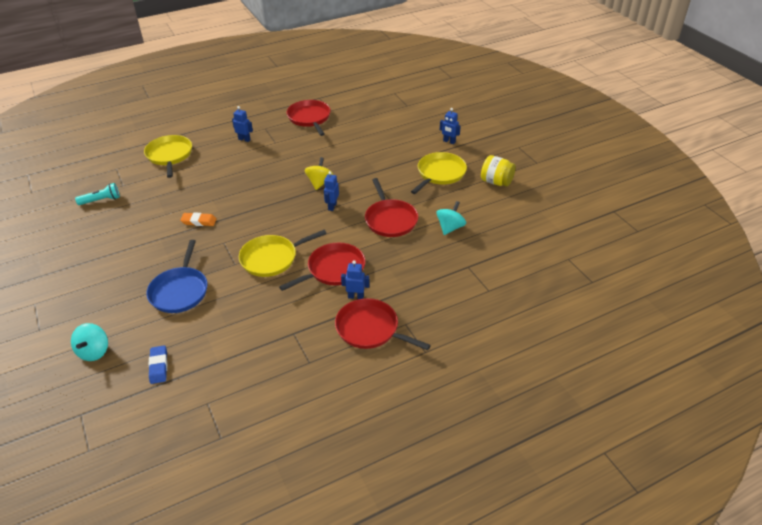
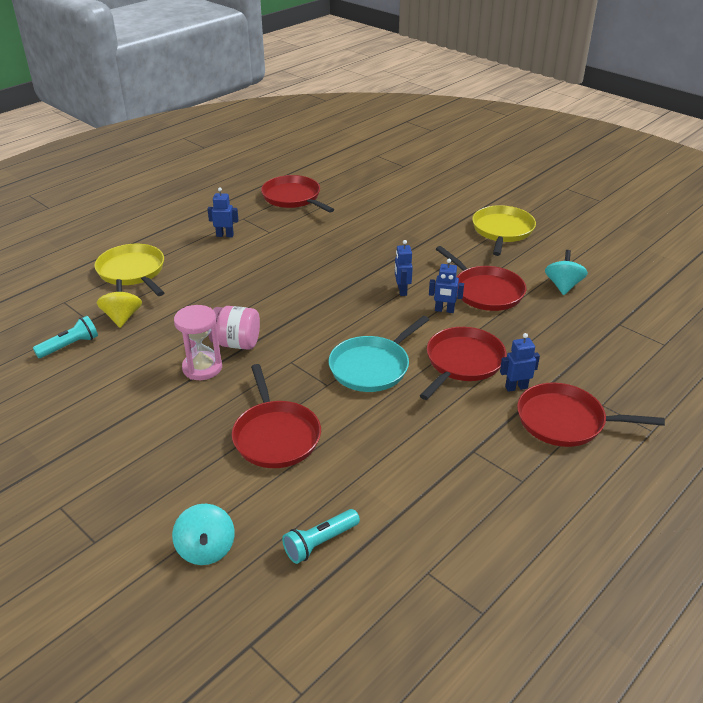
camera: 20 degrees left, 5 degrees down
blue pan [146,240,208,313] -> red pan [232,364,321,468]
blue eraser [148,345,167,384] -> turquoise flashlight [282,509,360,564]
orange eraser [180,213,217,226] -> pink jar [209,306,260,350]
yellow pan [239,230,327,277] -> turquoise pan [329,316,429,392]
yellow spinning top [305,157,333,190] -> yellow spinning top moved to [96,279,142,328]
blue robot [440,108,461,144] -> blue robot moved to [429,258,464,313]
yellow jar [481,155,516,187] -> none
none -> pink hourglass [174,305,222,380]

